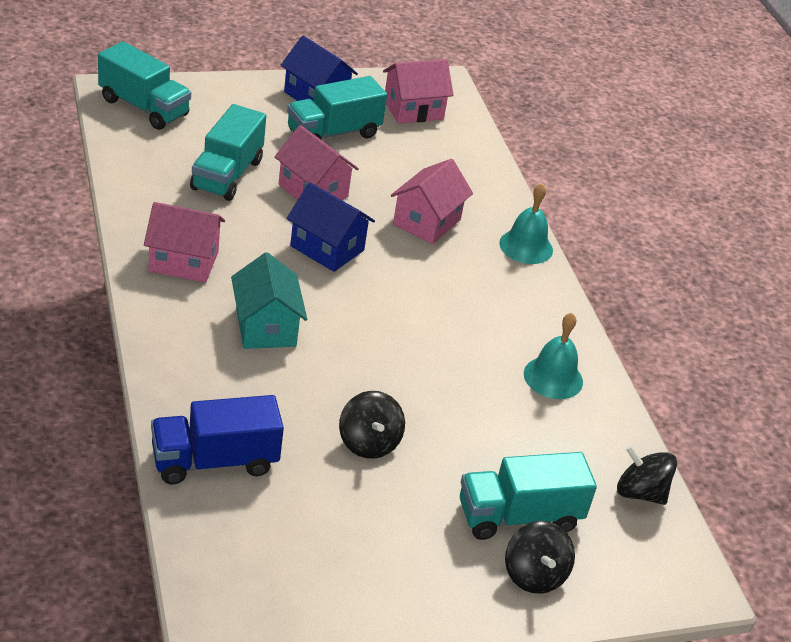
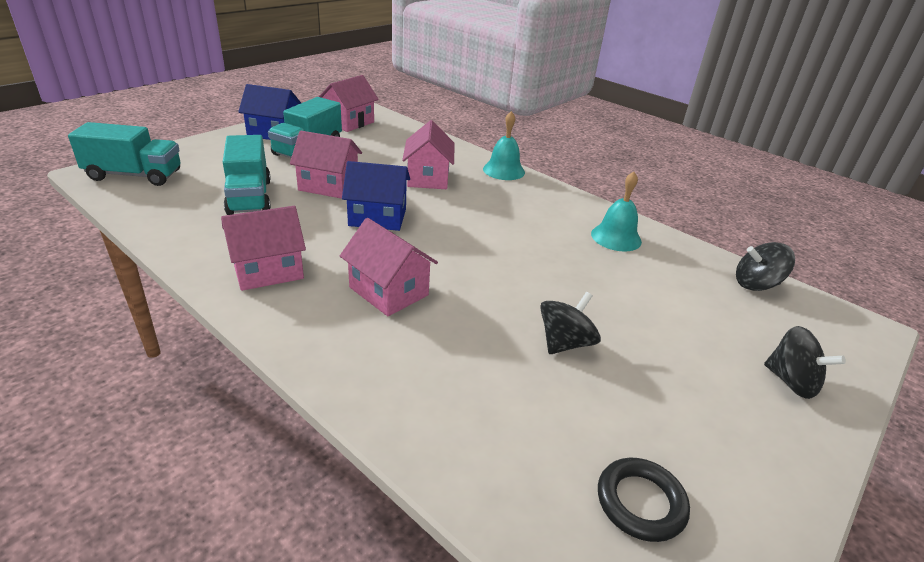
camera: 30 degrees left, 5 degrees down
blue truck [151,395,284,485] -> none
turquoise house [231,252,307,349] -> pink house [340,218,438,316]
black spinning top [339,391,405,459] -> black spinning top turned 90 degrees counterclockwise [540,292,601,354]
turquoise truck [460,452,597,540] -> none
none -> black ring [598,458,690,542]

